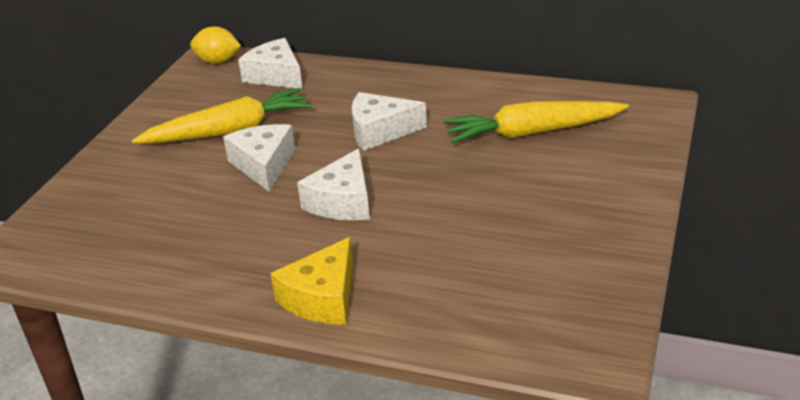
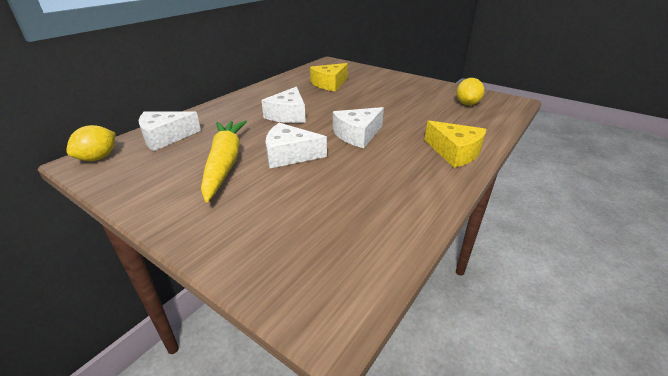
camera: 75 degrees left, 0 degrees up
white cheese [297,149,370,220] -> white cheese turned 105 degrees clockwise [333,107,384,148]
yellow carrot [443,101,629,143] -> yellow cheese [310,63,348,91]
none -> yellow lemon [456,78,484,105]

